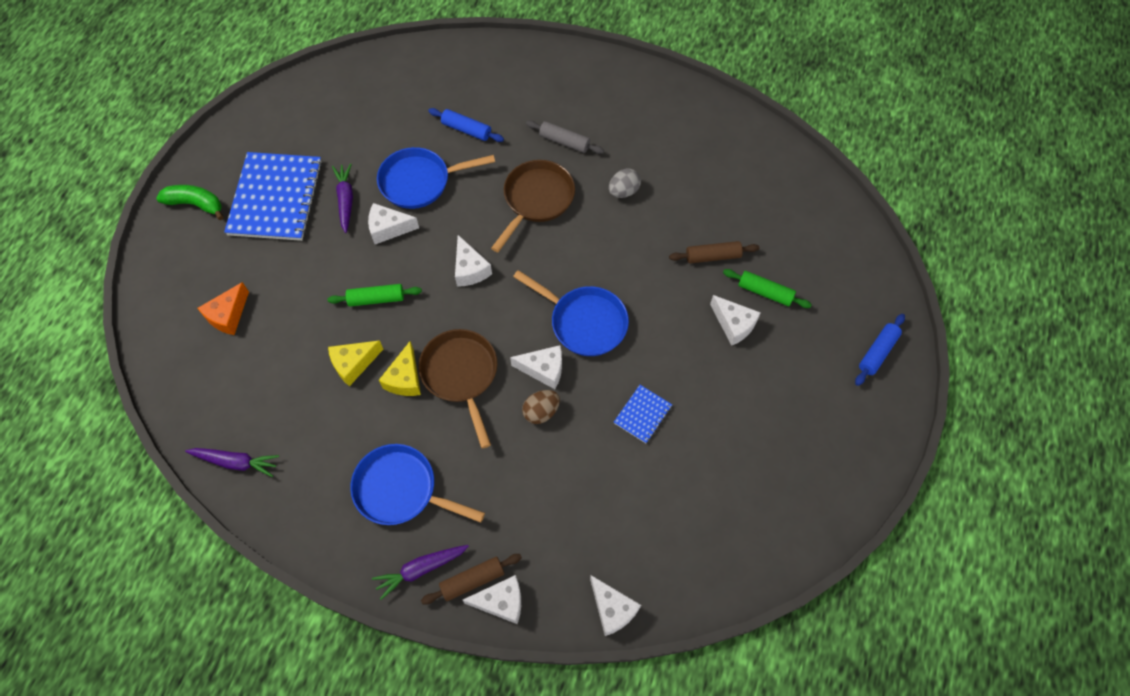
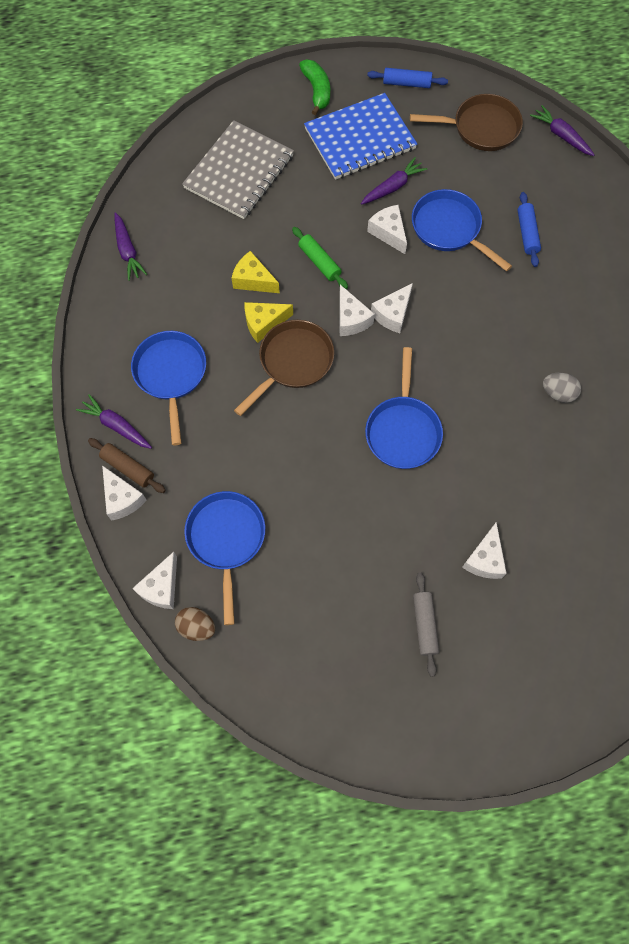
camera: 60 degrees right, 5 degrees up
orange cheese [197,282,249,335] -> grey notebook [182,120,294,219]
brown pan [491,160,575,252] -> brown pan moved to [410,94,523,151]
white cheese [510,345,562,389] -> white cheese moved to [339,285,375,336]
brown egg [522,390,560,424] -> brown egg moved to [175,607,215,641]
grey rolling pin [526,120,604,154] -> grey rolling pin moved to [413,573,439,677]
blue notebook [614,385,672,443] -> none
brown rolling pin [669,241,759,263] -> none
green rolling pin [723,269,812,308] -> none
blue rolling pin [855,314,905,386] -> blue rolling pin moved to [367,68,448,88]
none -> blue pan [184,491,265,625]
none -> purple carrot [530,105,595,156]

